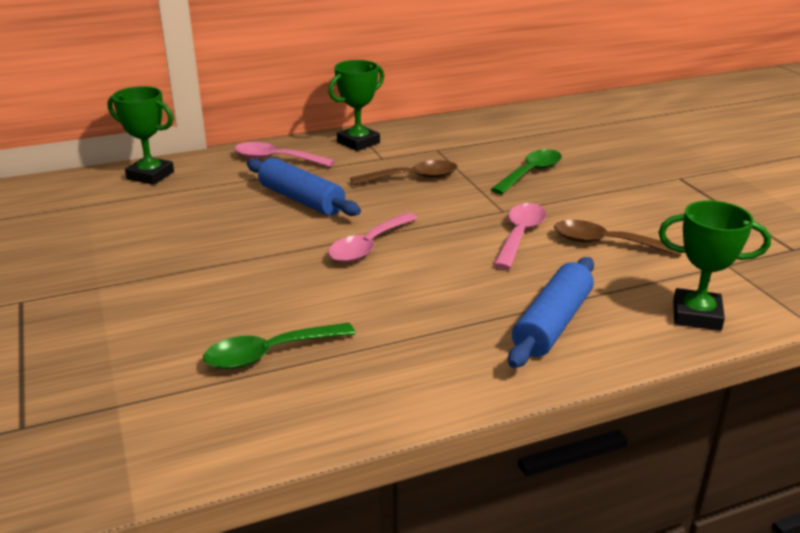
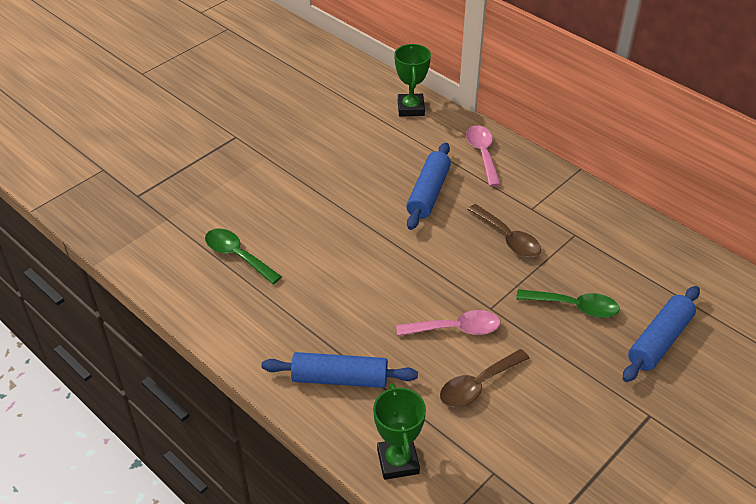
camera: 65 degrees right, 15 degrees up
green trophy [328,60,384,151] -> none
pink spoon [328,213,418,262] -> none
brown spoon [554,220,682,256] -> brown spoon turned 120 degrees counterclockwise [440,349,530,407]
none -> blue rolling pin [623,286,700,382]

